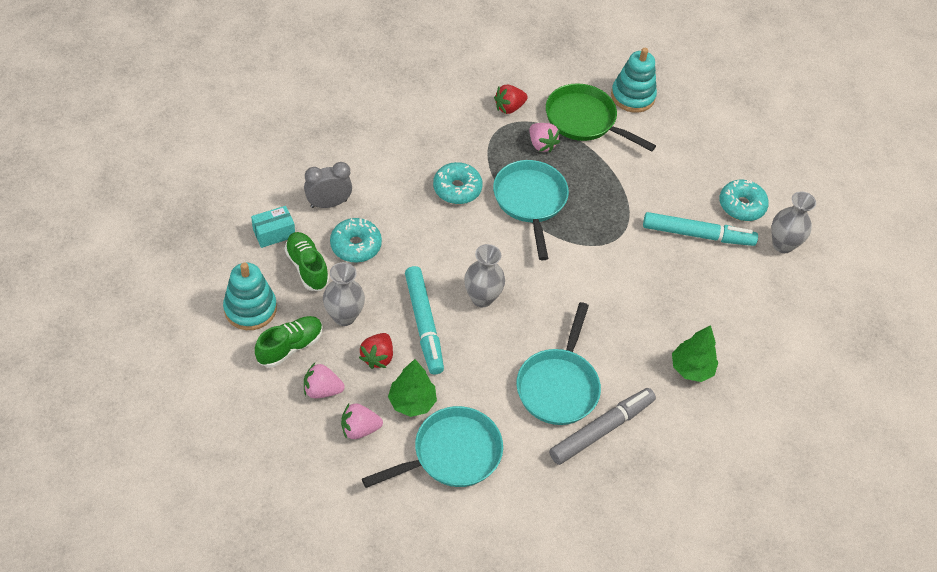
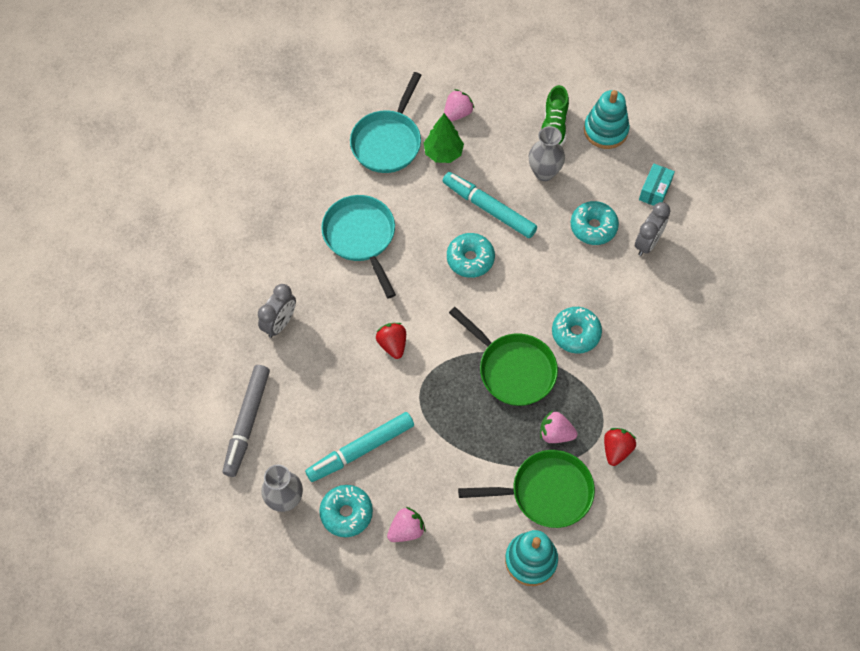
camera: 145 degrees right, 10 degrees up
green shoe [284,232,329,291] -> none
pink strawberry [304,363,345,398] -> pink strawberry moved to [387,507,426,542]
red strawberry [359,333,393,369] -> red strawberry moved to [376,323,406,359]
grey vase [464,244,505,307] -> turquoise donut [447,233,495,278]
turquoise pan [493,160,569,260] -> green pan [449,307,558,406]
grey marker [549,388,656,465] -> grey marker moved to [223,365,270,477]
green tree [672,325,719,382] -> grey clock [258,284,296,338]

